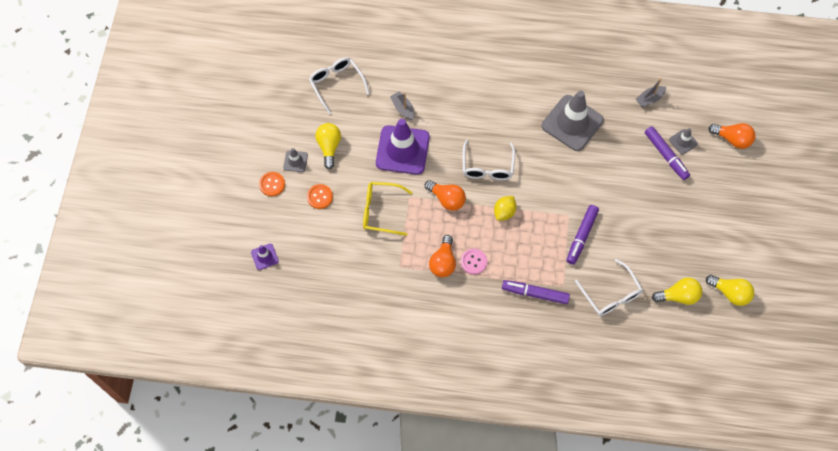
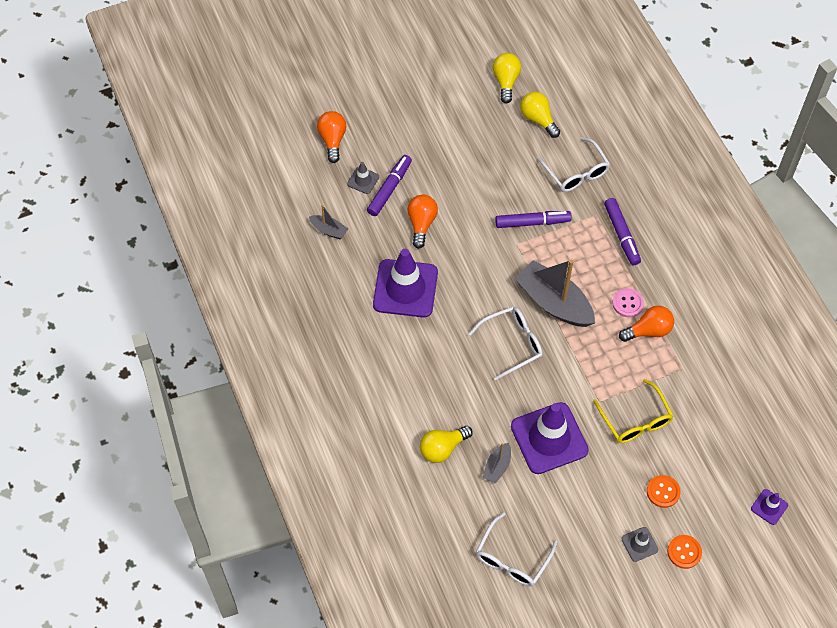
camera: 120 degrees left, 5 degrees down
yellow light bulb [316,123,341,169] -> yellow light bulb moved to [420,426,473,463]
orange light bulb [425,180,466,211] -> orange light bulb moved to [407,195,438,249]
yellow lemon [494,196,517,221] -> grey boat [515,260,595,327]
grey traffic cone [542,91,604,151] -> purple traffic cone [373,249,438,317]
white glasses [575,259,643,316] -> white glasses turned 120 degrees clockwise [537,137,610,192]

